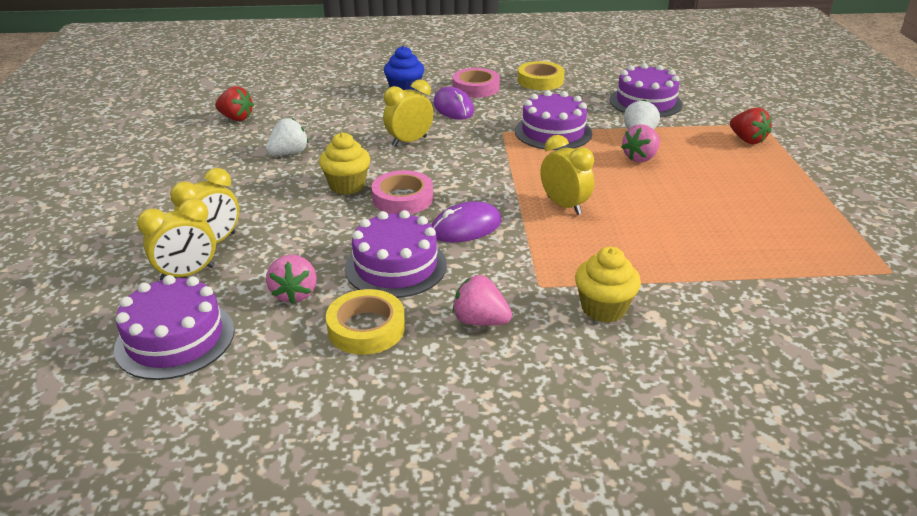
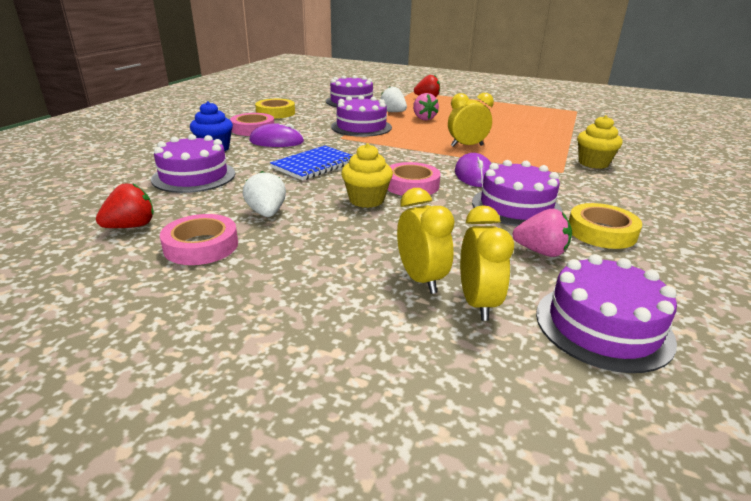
camera: 65 degrees left, 5 degrees down
yellow clock [383,79,434,147] -> blue notebook [270,146,353,181]
pink strawberry [452,275,512,325] -> none
none -> purple cake [151,134,235,193]
none -> pink tape [160,214,238,265]

